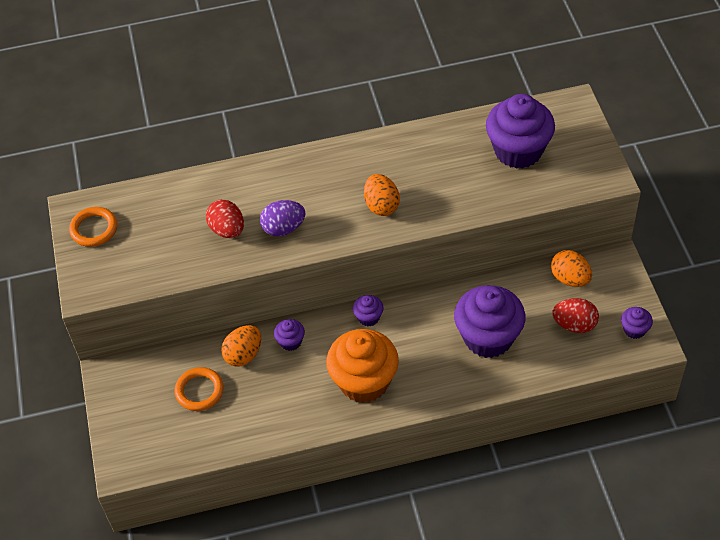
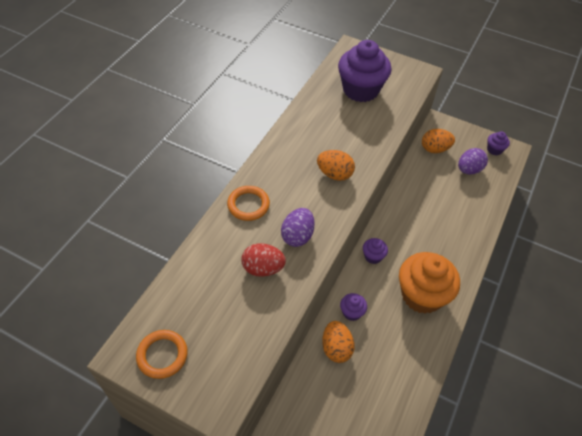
camera: 55 degrees left, 0 degrees up
orange ring [175,367,224,411] -> orange ring moved to [227,186,270,221]
purple cupcake [454,285,525,358] -> none
red egg [552,298,599,333] -> purple egg [458,148,488,174]

